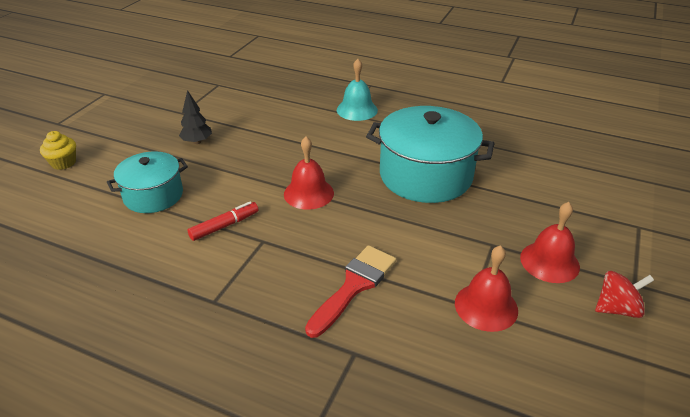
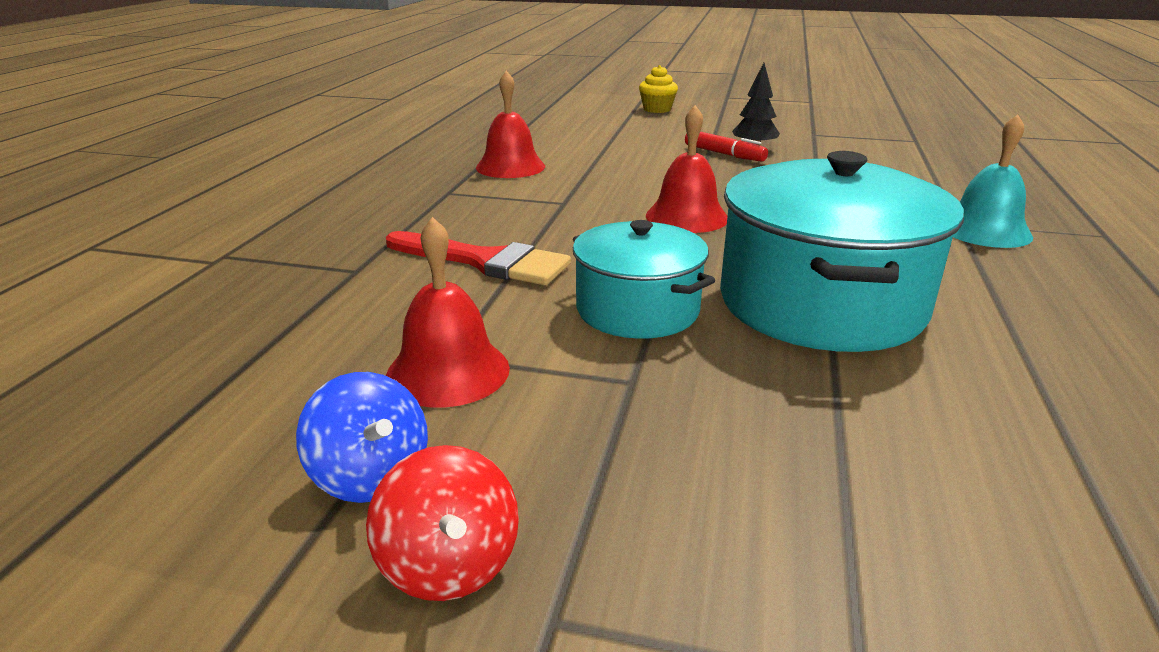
camera: 80 degrees right, 10 degrees down
turquoise pot [107,151,188,213] -> turquoise pot moved to [573,220,715,339]
red marker [188,201,258,241] -> red marker moved to [685,132,768,162]
red bell [520,202,580,283] -> red bell moved to [476,71,545,178]
none -> blue spinning top [296,372,428,503]

